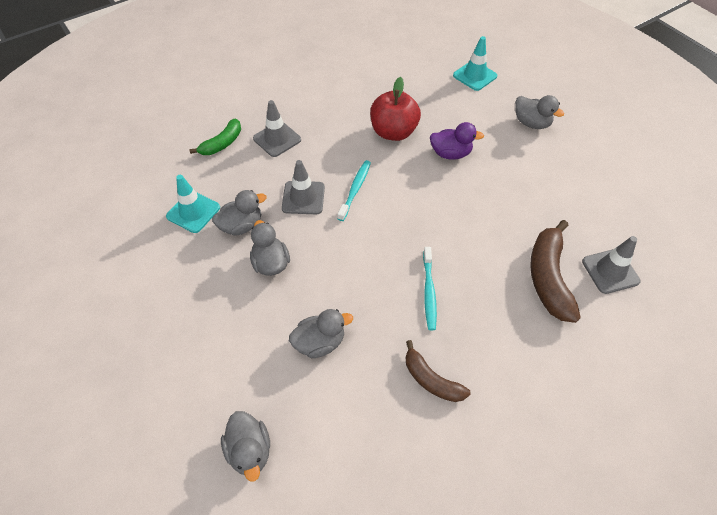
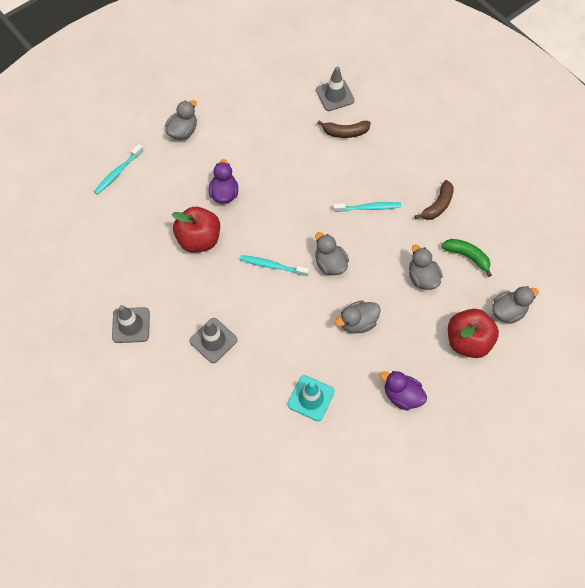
camera: 95 degrees left, 10 degrees up
green banana [189,118,241,155] -> green banana moved to [441,239,492,277]
grey duck [212,190,267,236] -> grey duck moved to [315,232,349,275]
grey traffic cone [282,160,325,214] -> grey traffic cone moved to [112,305,150,343]
turquoise traffic cone [453,36,497,91] -> turquoise toothbrush [94,144,143,195]
brown banana [530,220,581,323] -> brown banana [318,120,371,138], size x0.62
none -> purple duck [380,371,427,411]
none -> red apple [448,309,499,358]

